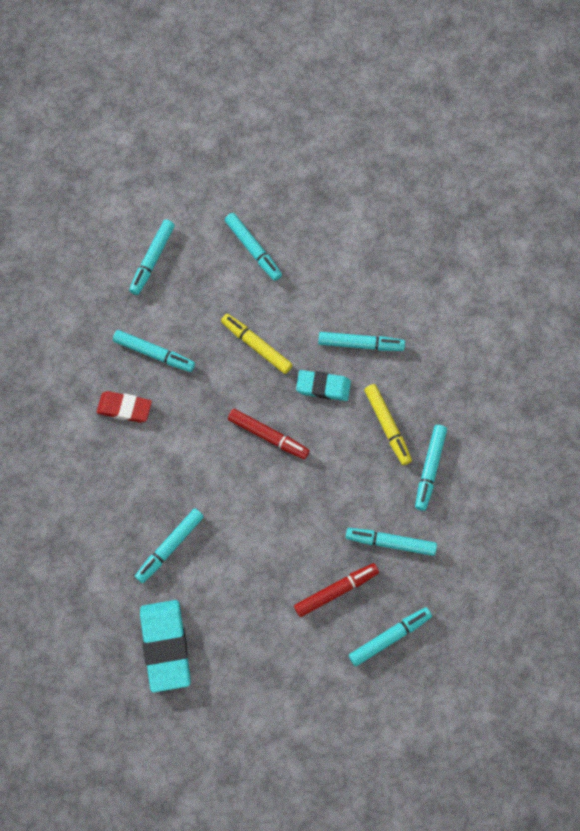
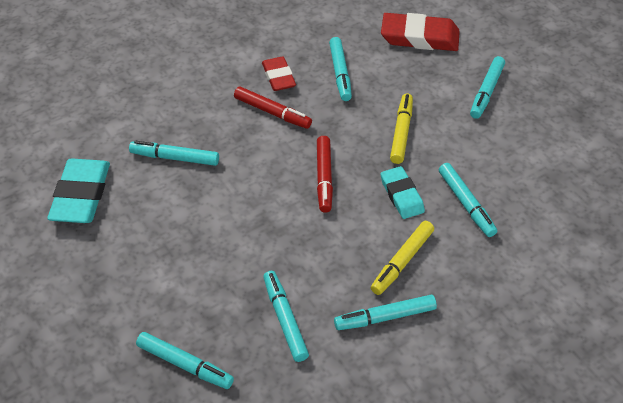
camera: 60 degrees right, 20 degrees down
turquoise marker [129,219,175,295] -> red eraser [381,13,460,51]
turquoise eraser [140,600,191,693] -> turquoise eraser turned 45 degrees counterclockwise [47,158,110,223]
red marker [294,563,379,617] -> red marker moved to [234,87,312,129]

